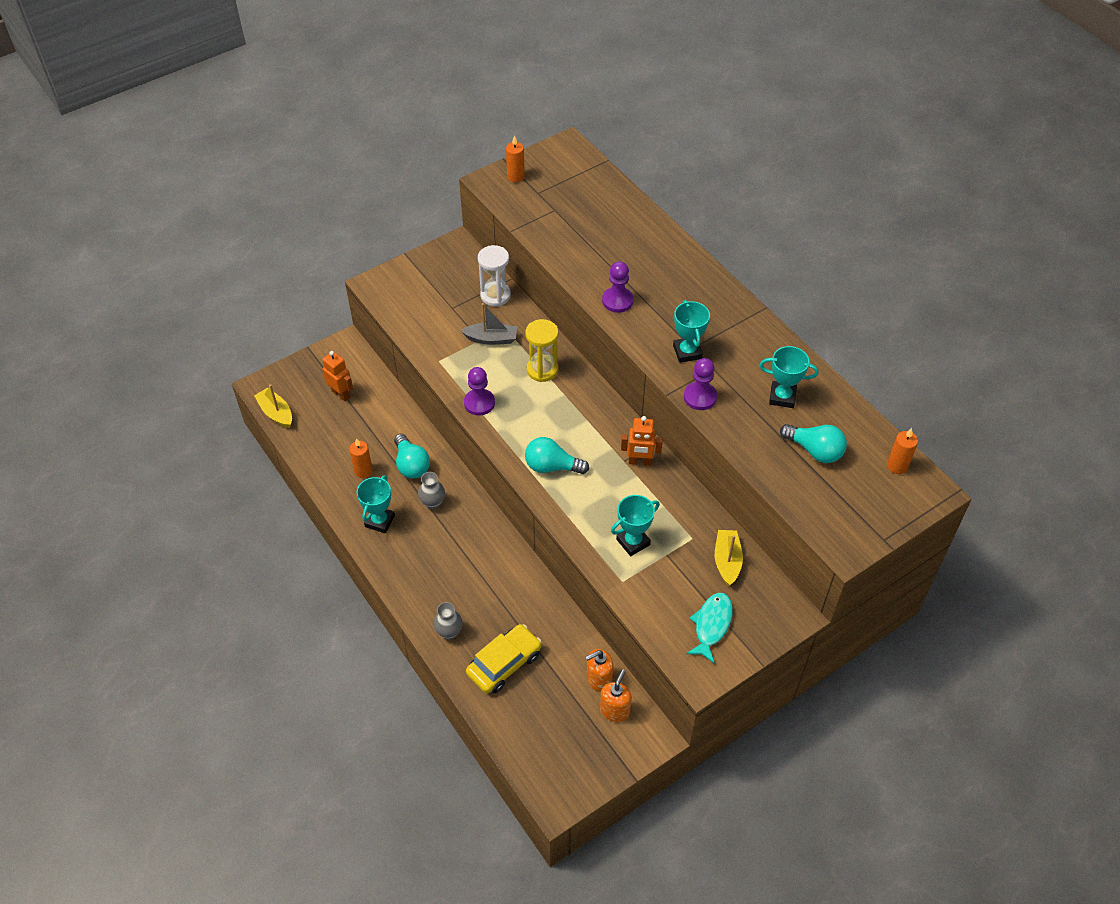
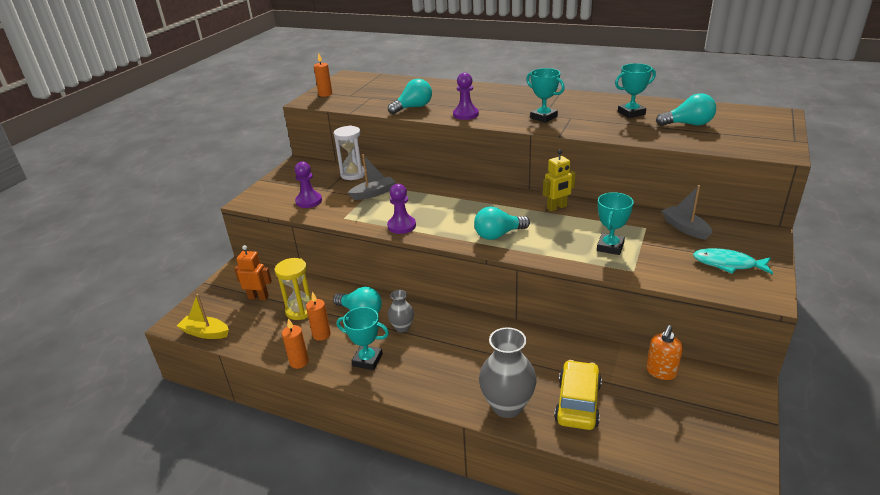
camera: 30 degrees left, 20 degrees down
turquoise trophy [356,475,395,533] -> turquoise trophy turned 60 degrees counterclockwise [337,307,389,370]
grey vase [433,602,463,640] -> grey vase [479,327,536,418], size x1.81
yellow hourglass [525,319,558,382] -> yellow hourglass moved to [275,258,311,320]
orange soap dispenser [600,669,632,722] -> none
orange robot [621,416,663,466] -> yellow robot [543,150,576,212]
purple pawn [684,358,717,410] -> purple pawn moved to [295,161,322,208]
turquoise fish [686,593,733,664] -> turquoise fish turned 60 degrees counterclockwise [693,248,773,274]
yellow boat [715,530,743,586] -> grey boat [662,185,712,240]
orange candle [887,428,918,474] -> orange candle moved to [282,318,309,369]
none -> turquoise light bulb [388,79,432,114]

